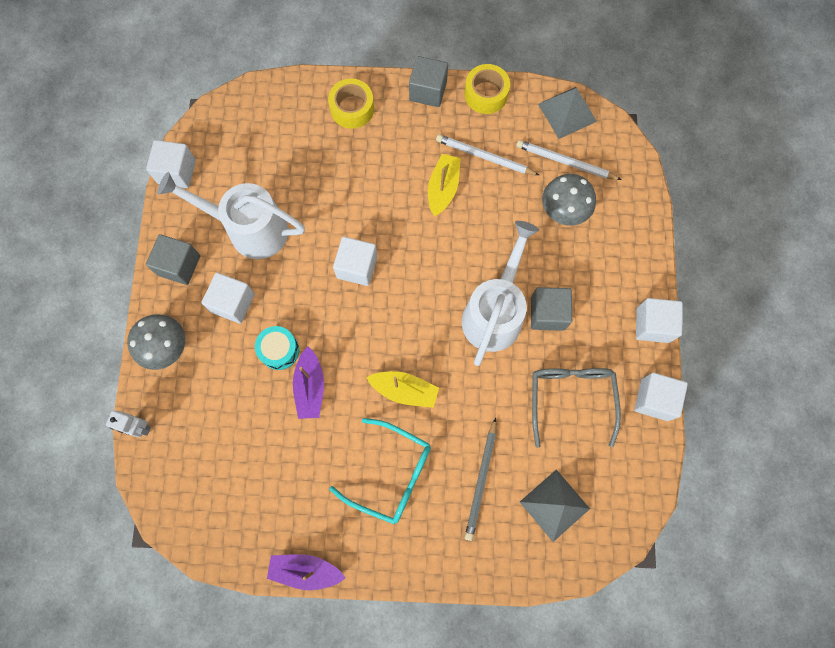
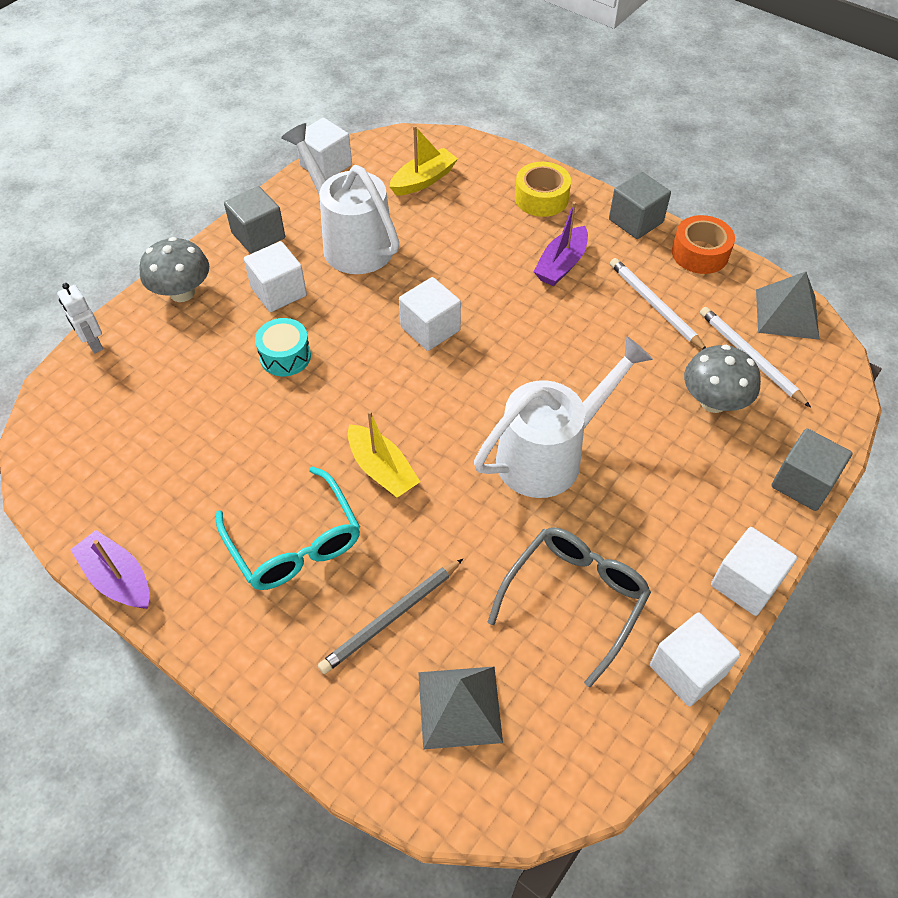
camera: 35 degrees right, 20 degrees down
purple boat [293,347,324,419] -> purple boat moved to [534,202,588,286]
yellow boat [428,154,461,216] -> yellow boat moved to [389,126,458,196]
yellow tape [464,64,510,114] -> orange tape [672,215,735,274]
grey cube [531,287,572,331] -> grey cube moved to [771,428,853,511]

